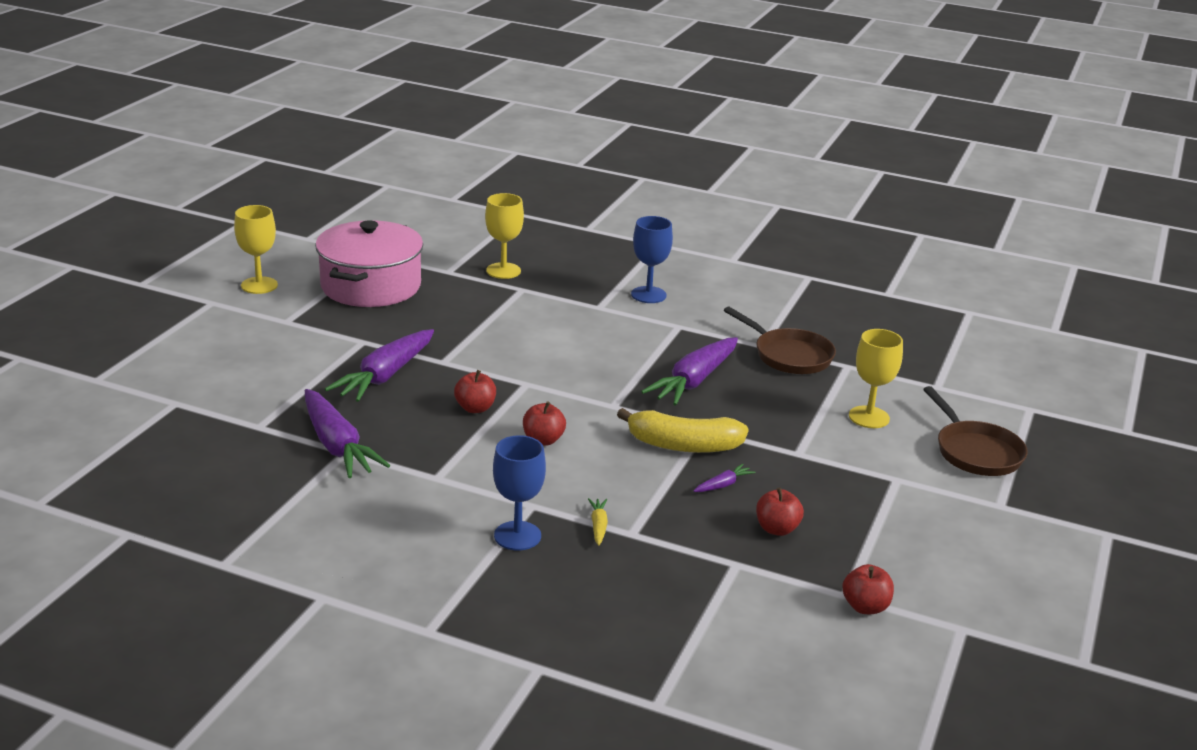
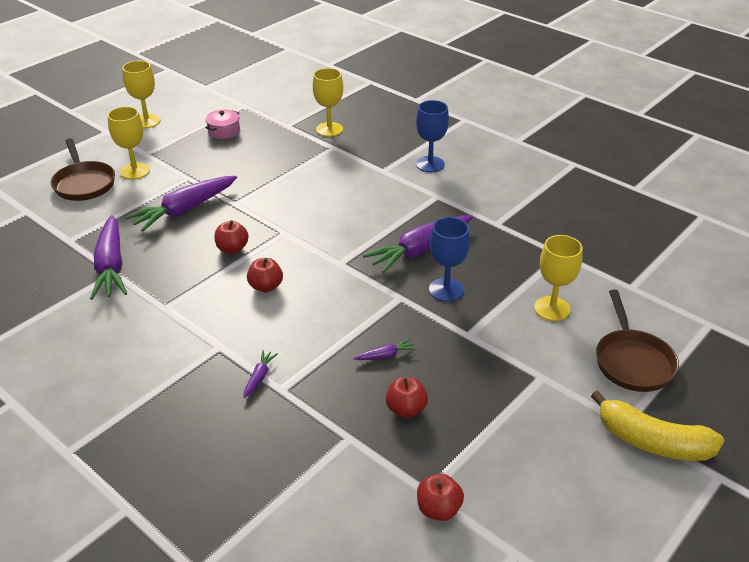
camera: 20 degrees right, 10 degrees up
pink pot [315,220,423,307] -> pink pot [205,110,240,139], size x0.42
blue goblet [493,435,546,550] -> blue goblet moved to [429,217,470,302]
yellow carrot [588,498,608,546] -> purple carrot [243,350,278,398]
yellow banana [617,408,749,453] -> yellow banana moved to [591,390,724,461]
brown pan [724,307,836,374] -> brown pan moved to [51,138,115,201]
none -> yellow goblet [108,107,150,179]

